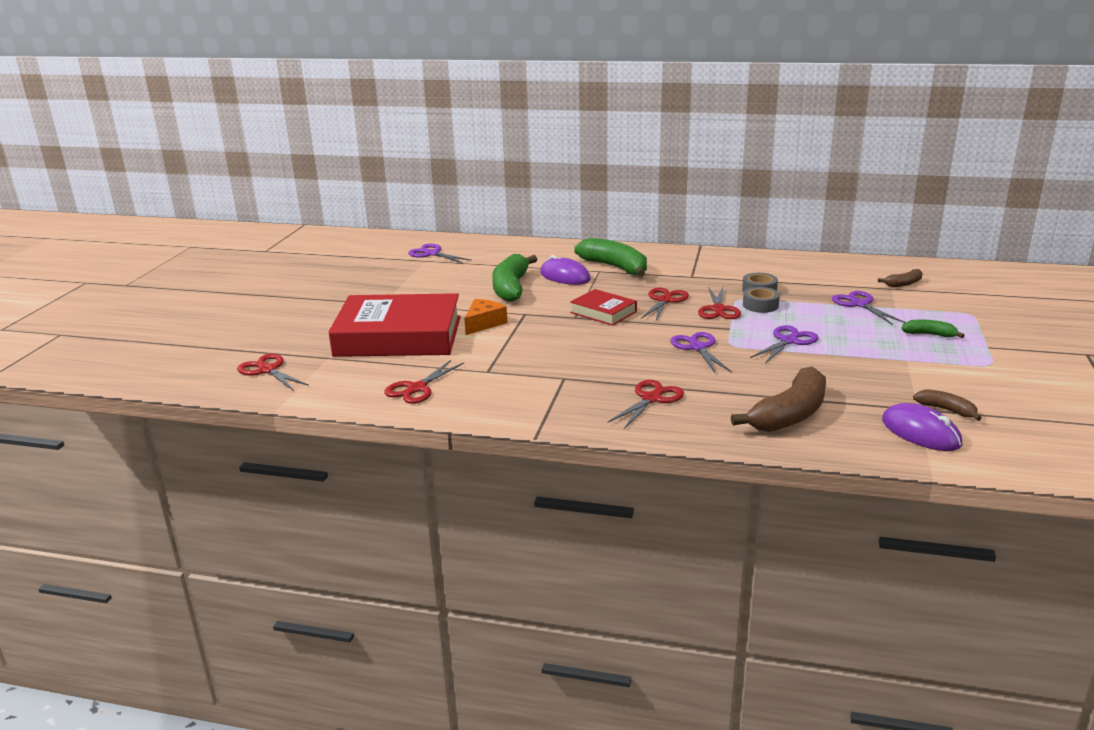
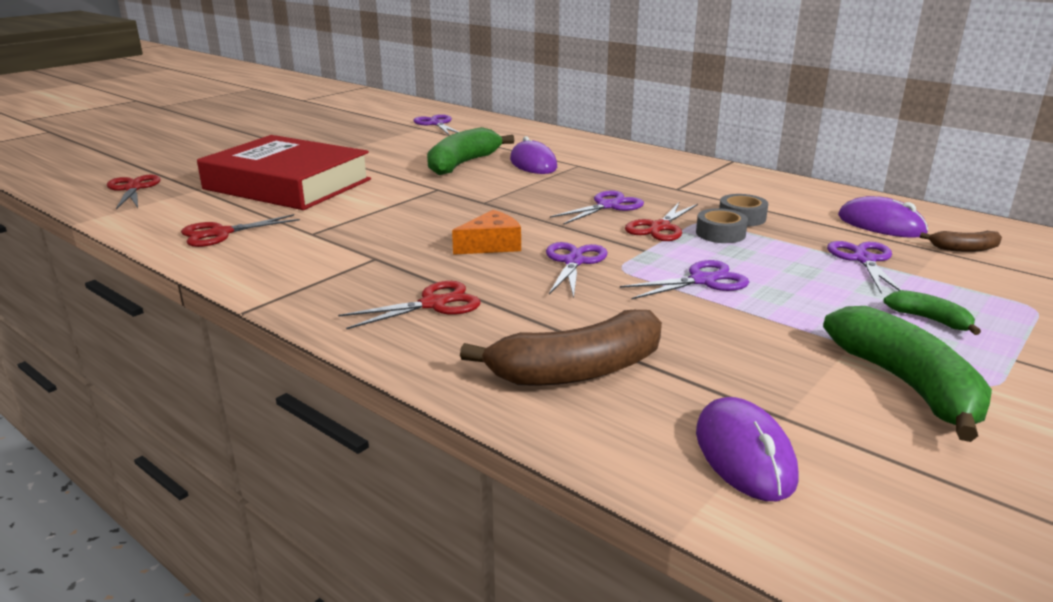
camera: 25 degrees right, 0 degrees up
orange cheese [464,299,507,335] -> orange cheese moved to [452,210,521,255]
red book [570,289,637,326] -> none
green banana [574,238,647,277] -> green banana moved to [823,306,992,442]
red scissors [641,288,689,321] -> purple scissors [550,191,644,225]
brown banana [913,389,982,421] -> none
none -> purple mouse [838,196,928,238]

